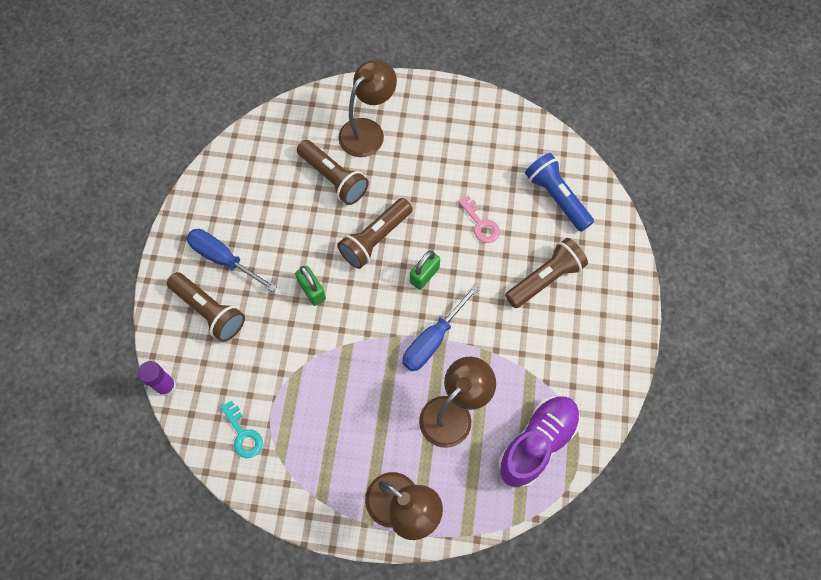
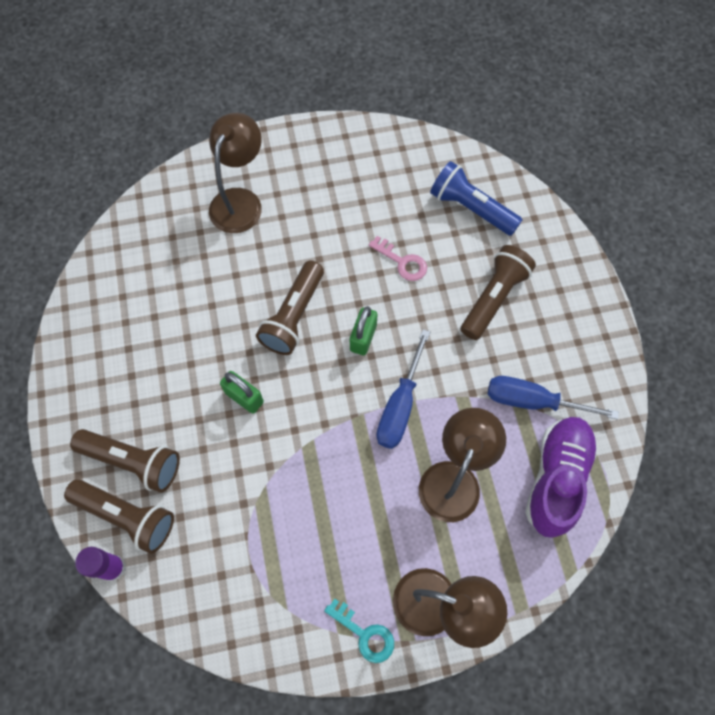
camera: 20 degrees left, 0 degrees up
blue screwdriver [186,229,277,292] -> blue screwdriver moved to [487,376,619,420]
turquoise key [220,400,263,458] -> turquoise key moved to [324,598,394,663]
brown flashlight [297,140,369,205] -> brown flashlight moved to [64,479,174,554]

